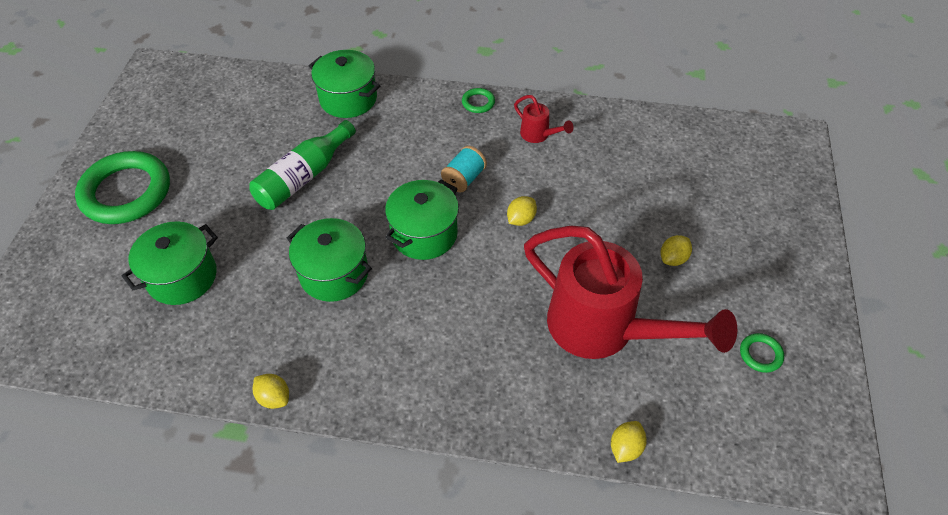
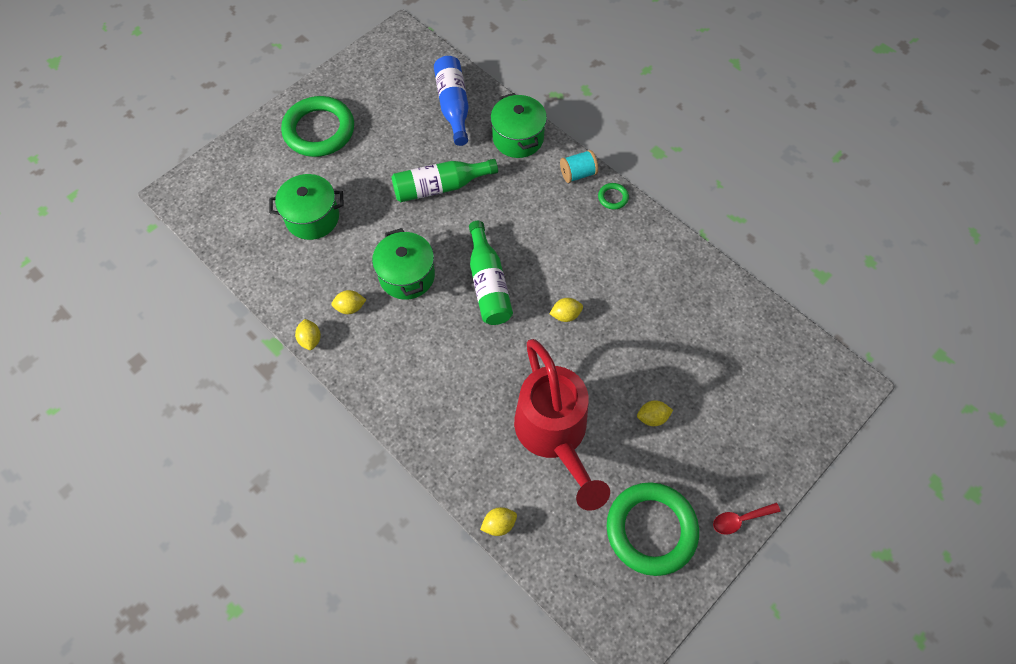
camera: 35 degrees right, 10 degrees up
green pot [385,180,459,260] -> green bottle [469,221,513,325]
turquoise spool [441,146,487,192] -> turquoise spool moved to [560,150,598,183]
red watering can [514,95,574,143] -> none
green ring [740,333,784,373] -> green ring [607,482,699,576], size x2.46
none -> yellow lemon [331,290,366,314]
none -> blue bottle [434,56,469,146]
none -> red spoon [713,503,781,535]

